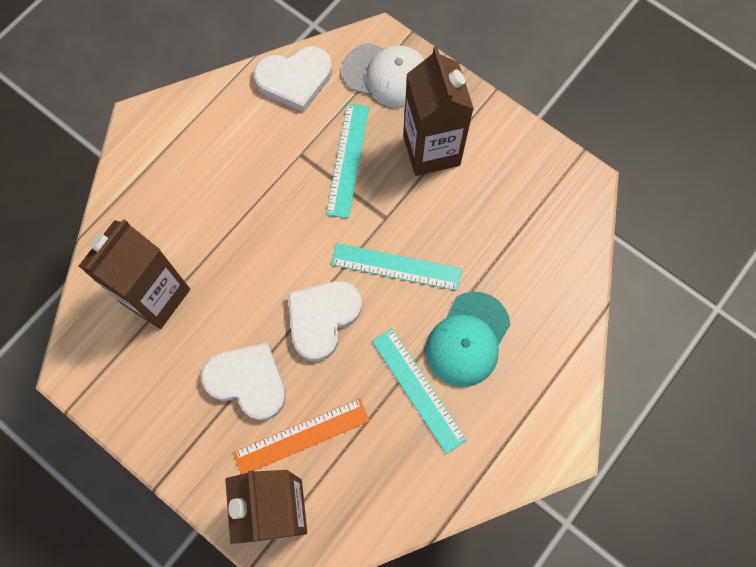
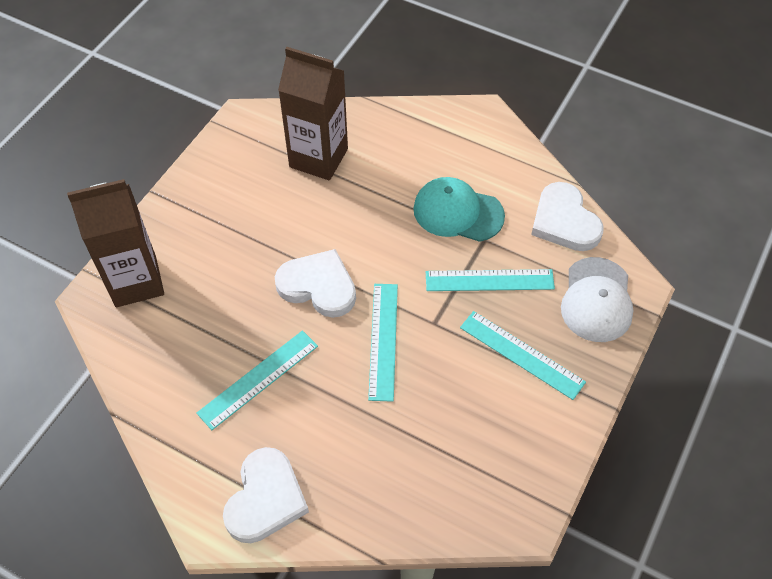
camera: 80 degrees right, 15 degrees down
white heart [201,342,286,421] -> white heart moved to [223,447,309,543]
orange ruler [233,398,370,474] -> none
brown carton [403,46,474,176] -> turquoise ruler [460,311,586,400]
turquoise cap [426,292,510,387] -> turquoise cap moved to [413,177,505,242]

